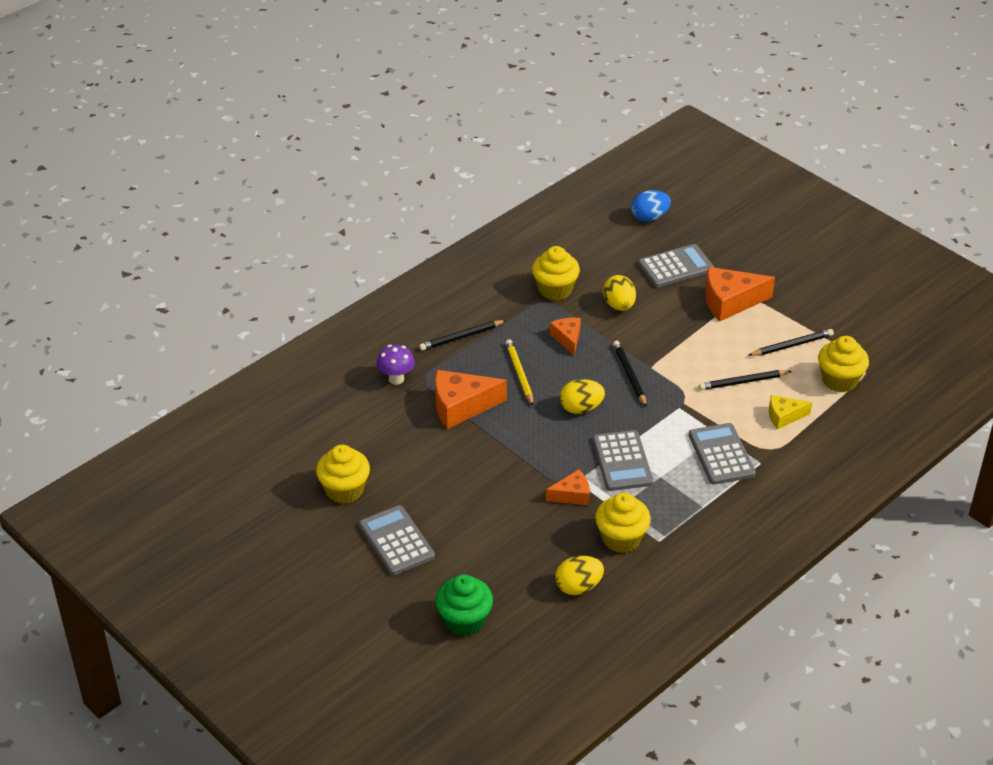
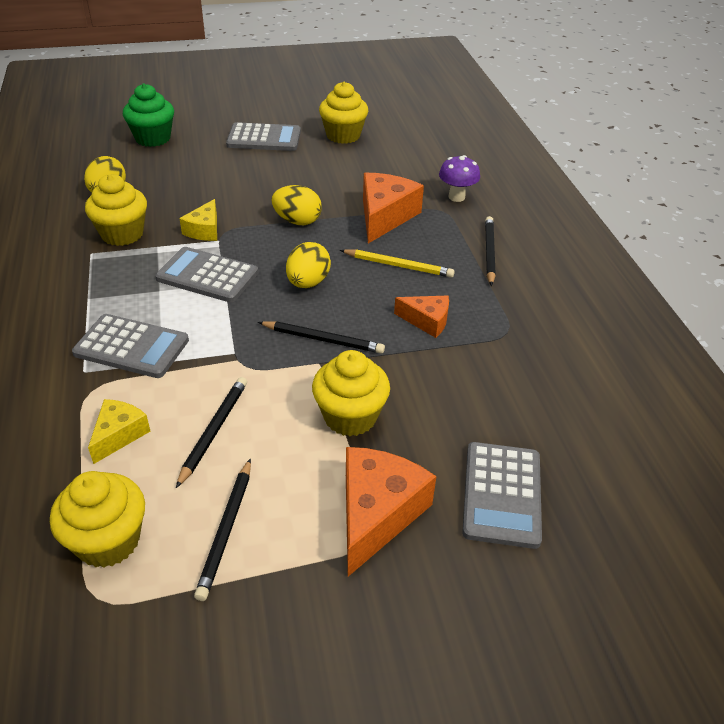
camera: 120 degrees right, 0 degrees up
yellow cupcake [532,246,580,301] -> yellow cupcake moved to [312,350,390,436]
orange cheese [546,469,590,505] -> yellow cheese [179,199,217,241]
yellow egg [603,275,636,311] -> yellow egg moved to [272,185,322,225]
blue egg [631,190,671,222] -> none

